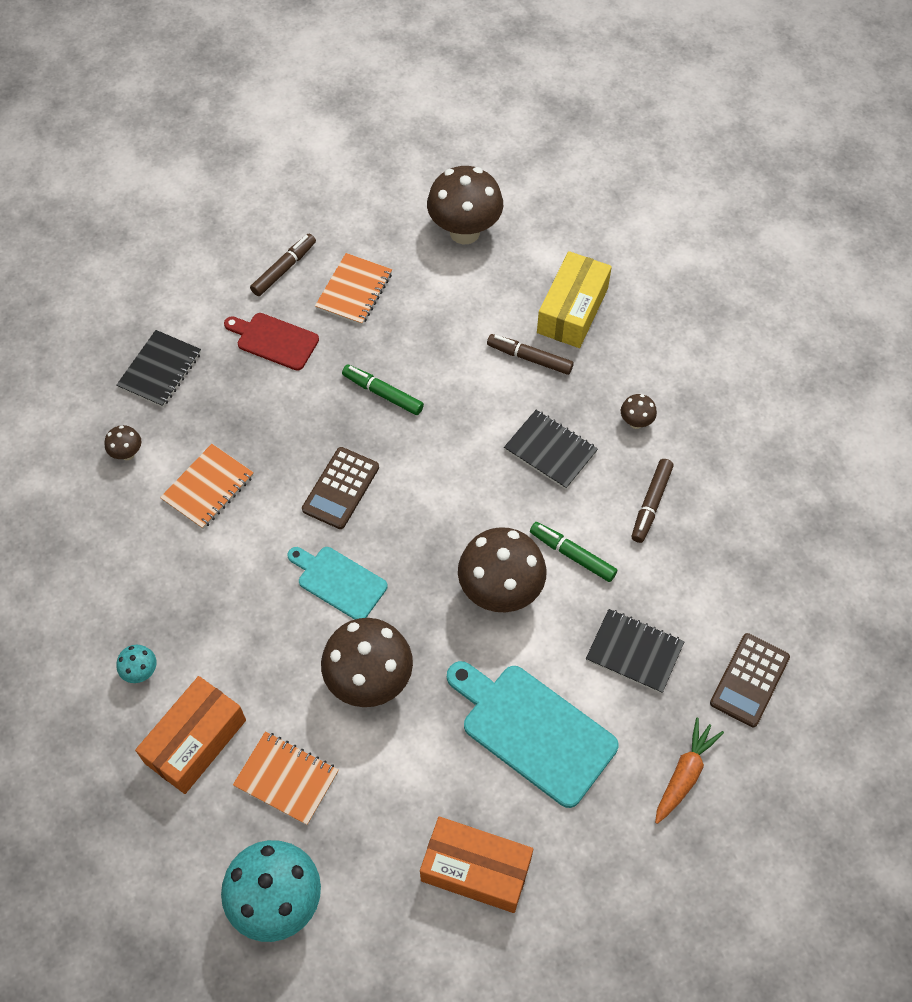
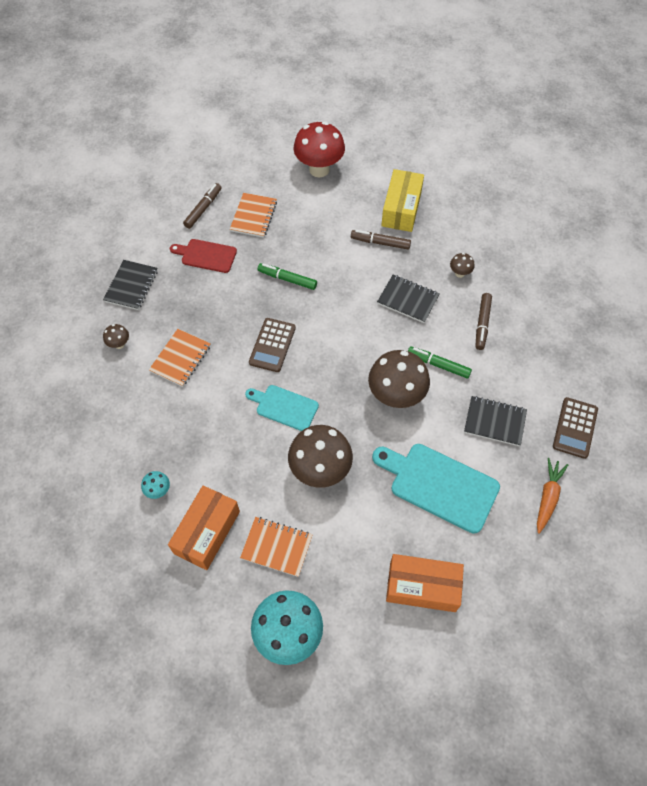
camera: 10 degrees left, 0 degrees up
brown mushroom [427,166,503,244] -> red mushroom [293,121,345,177]

